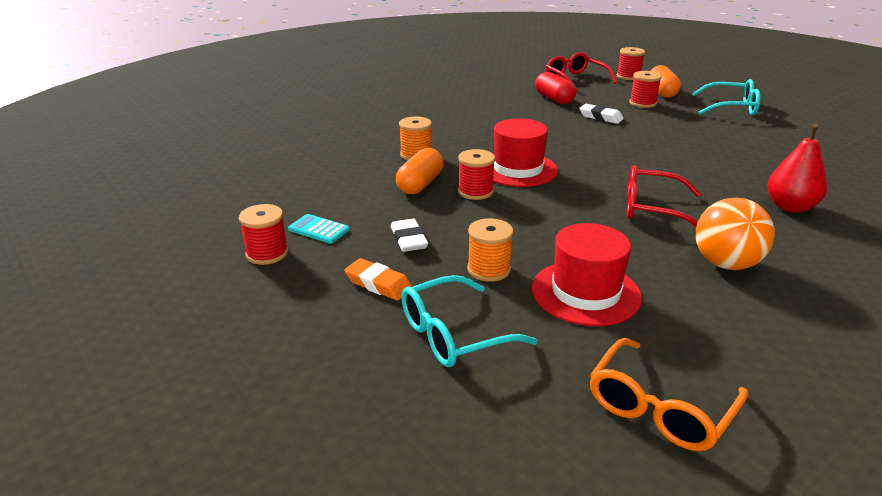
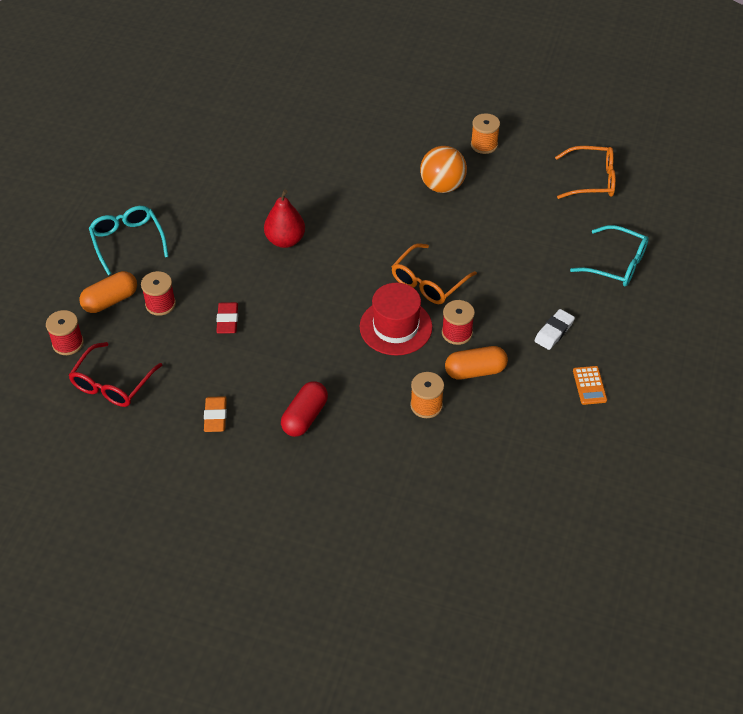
camera: 125 degrees left, 20 degrees up
red spool [239,204,288,265] -> none
turquoise calculator [288,214,350,244] -> orange calculator [573,366,607,405]
orange eraser [345,258,413,301] -> orange eraser moved to [204,396,227,432]
orange spool [467,218,513,282] -> orange spool moved to [471,113,500,154]
red hat [531,223,642,326] -> none
red capsule [535,72,576,104] -> red capsule moved to [281,381,328,437]
white eraser [579,104,624,124] -> red eraser [216,302,238,334]
red glasses [627,165,701,227] -> none
red pear [767,124,827,213] -> red pear moved to [264,190,305,248]
none -> orange glasses [391,243,477,304]

